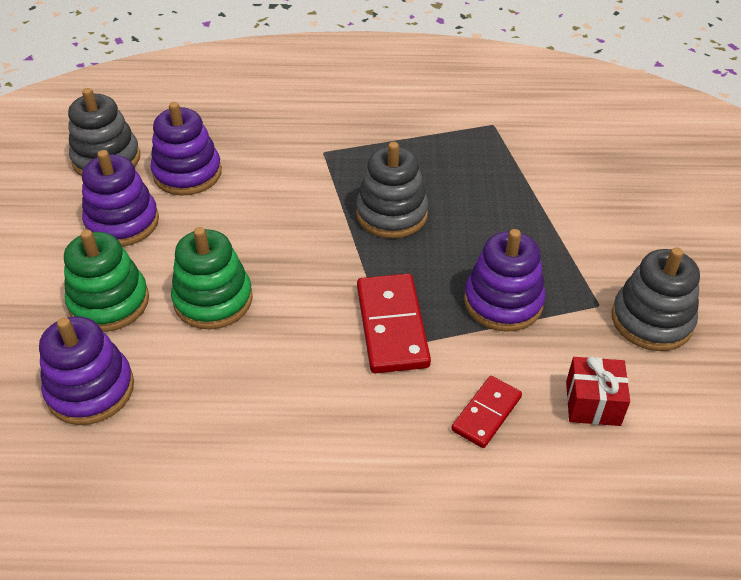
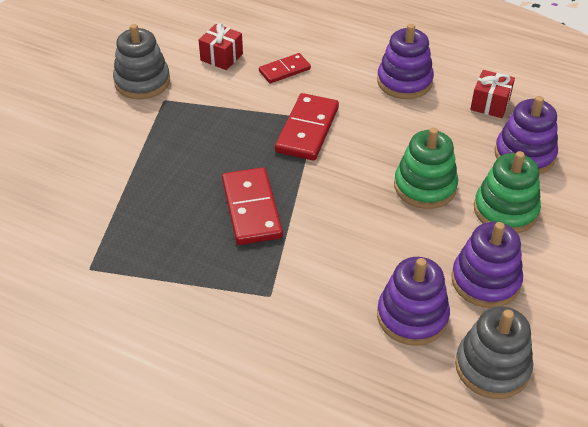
camera: 155 degrees left, 0 degrees up
grey stacking toy [356,142,428,238] -> red domino [222,167,283,245]
purple stacking toy [464,229,546,332] -> purple stacking toy moved to [377,24,434,99]
none -> red gift [470,70,515,118]

